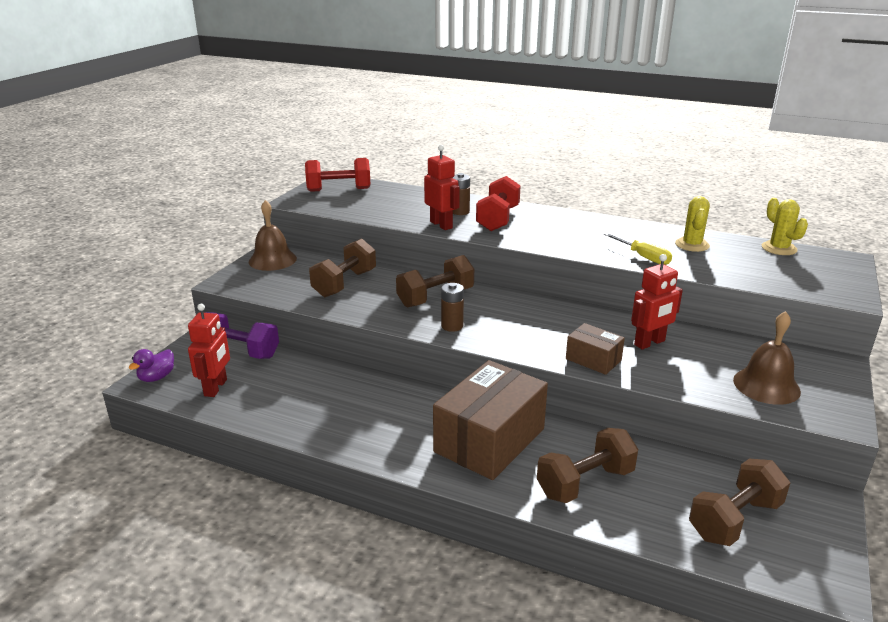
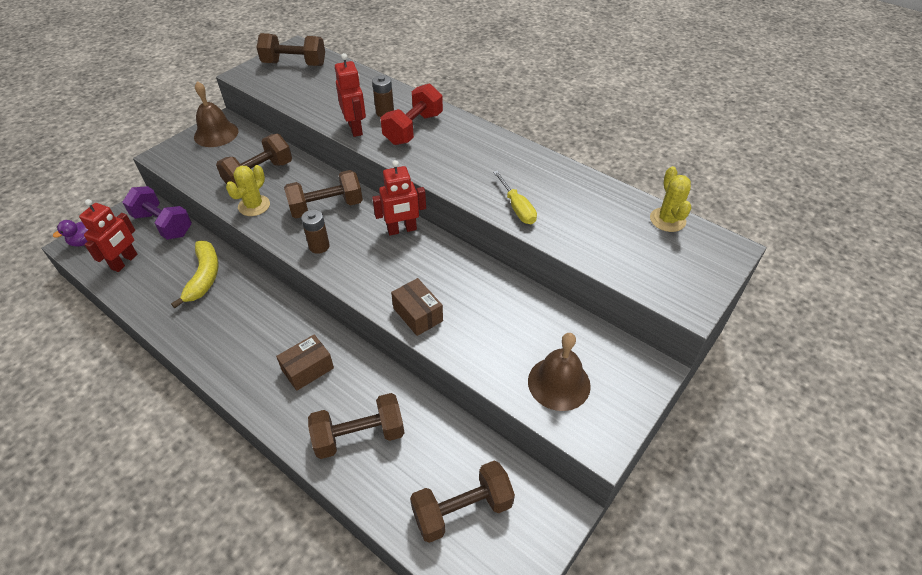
camera: 15 degrees right, 20 degrees up
red dumbbell [305,158,370,192] -> brown dumbbell [256,33,325,66]
brown box [433,360,548,480] -> brown box [276,334,334,391], size x0.49
red robot [631,254,683,350] -> red robot moved to [372,160,426,235]
yellow cactus [675,196,710,252] -> yellow cactus moved to [226,165,270,216]
none -> yellow banana [171,241,219,308]

